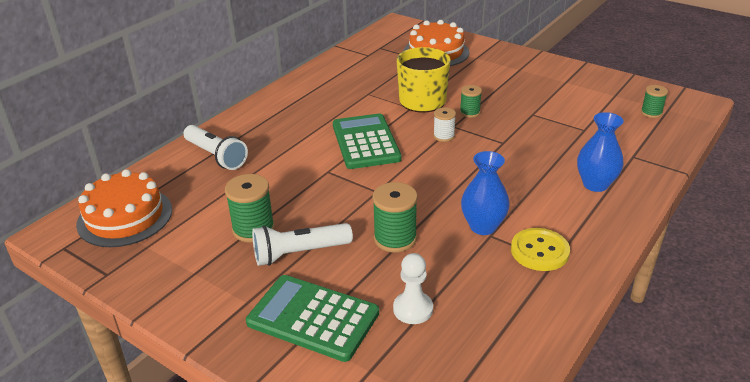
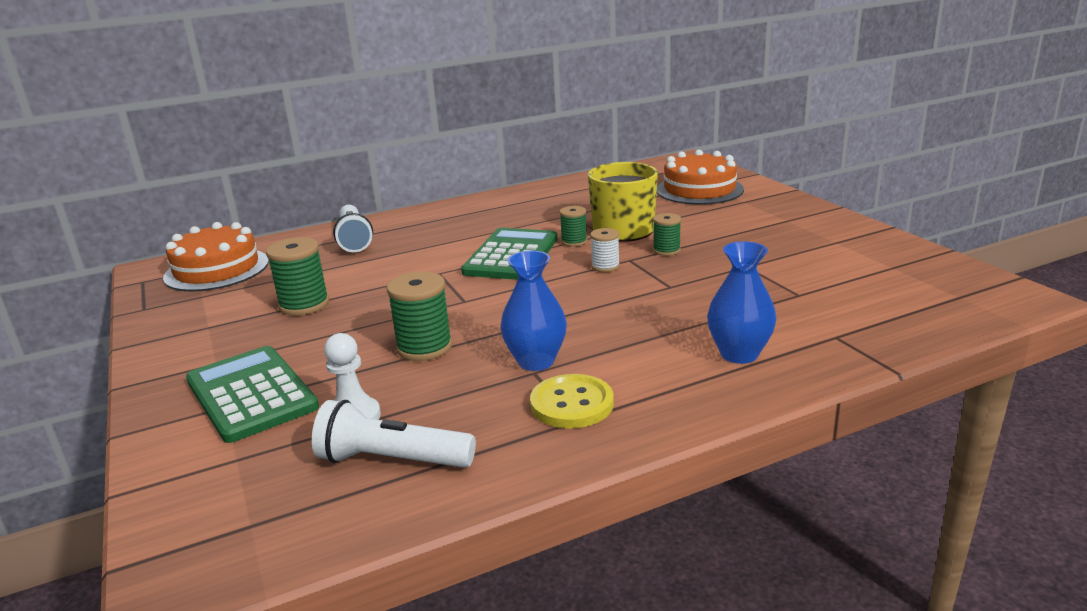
camera: 30 degrees right, 10 degrees down
white flashlight [252,223,353,266] -> white flashlight moved to [312,400,476,468]
green spool [641,85,668,118] -> green spool moved to [560,206,587,247]

